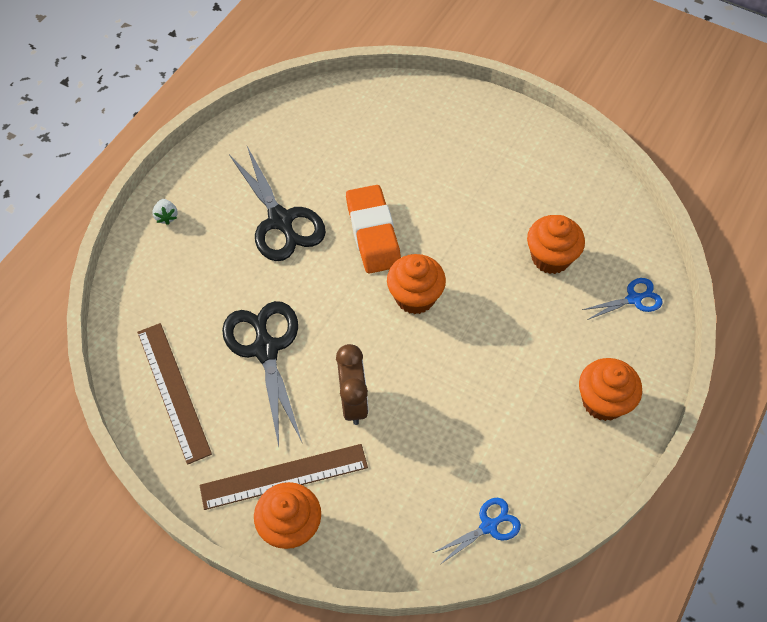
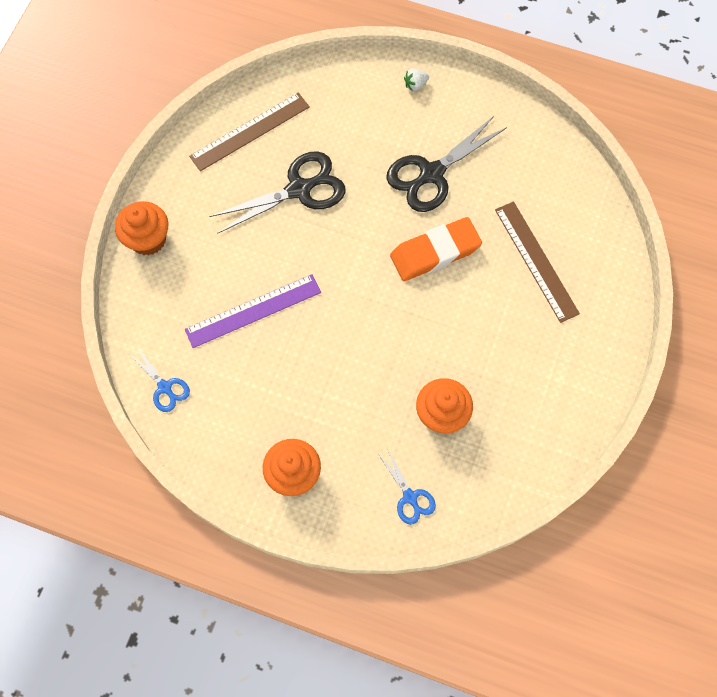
camera: 80 degrees right, 10 degrees up
brown ruler [200,444,368,510] -> brown ruler moved to [495,202,580,323]
brown clock [336,344,369,425] -> none
orange cupcake [387,254,446,314] -> none
none -> purple ruler [185,274,321,348]

